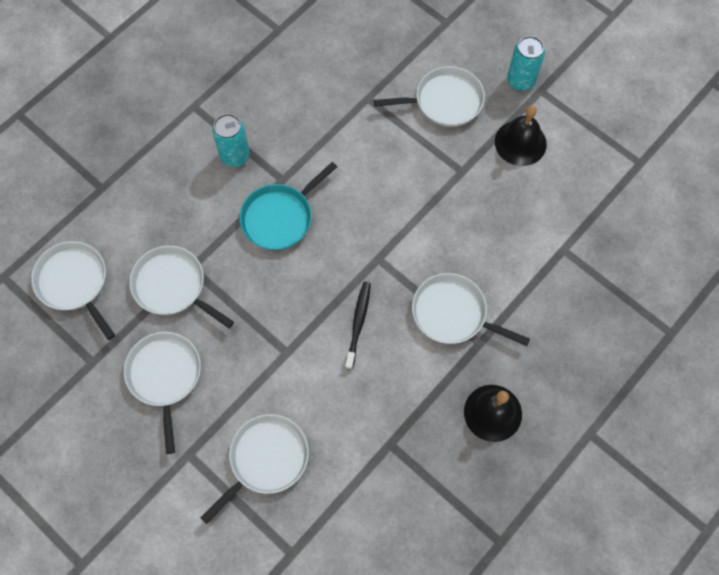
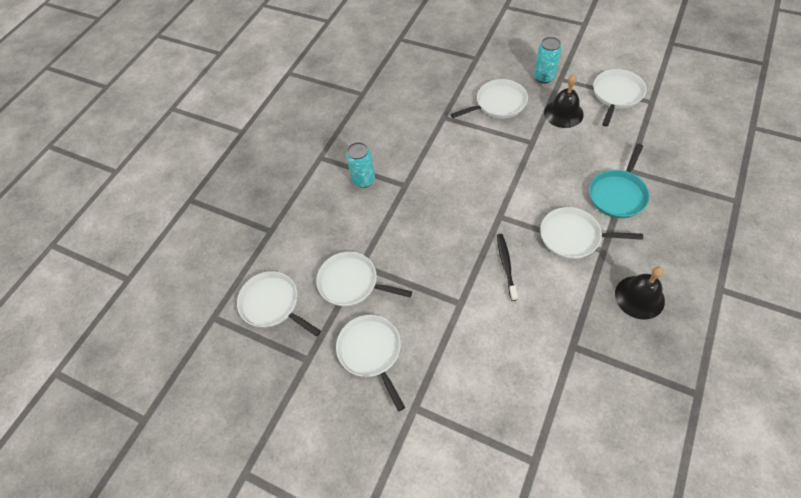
camera: 10 degrees left, 10 degrees down
white pan [201,414,309,524] -> white pan moved to [593,69,647,127]
turquoise pan [239,162,337,250] -> turquoise pan moved to [589,144,650,218]

